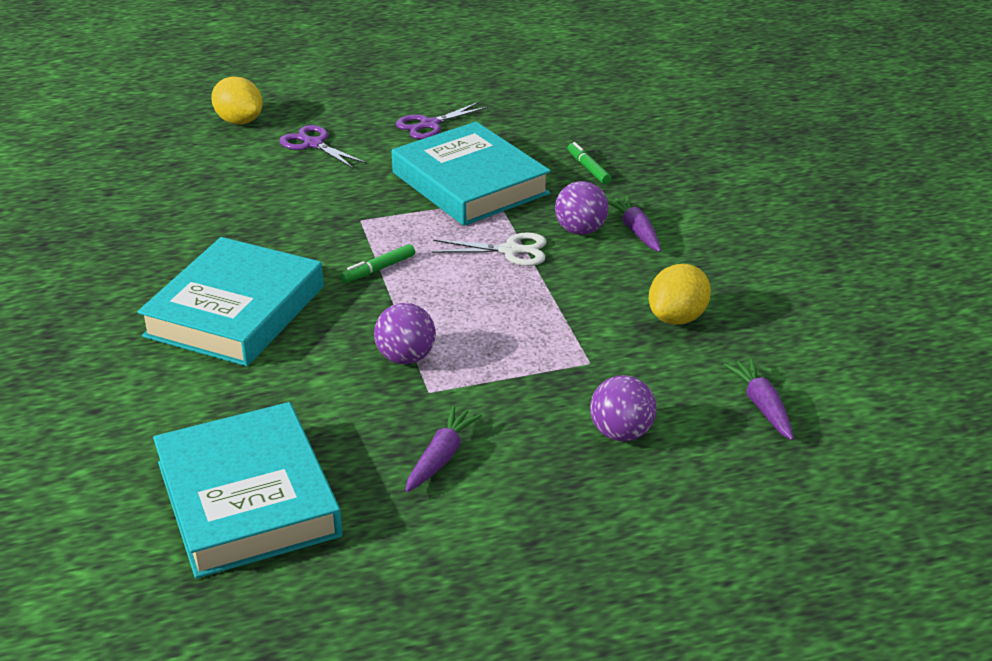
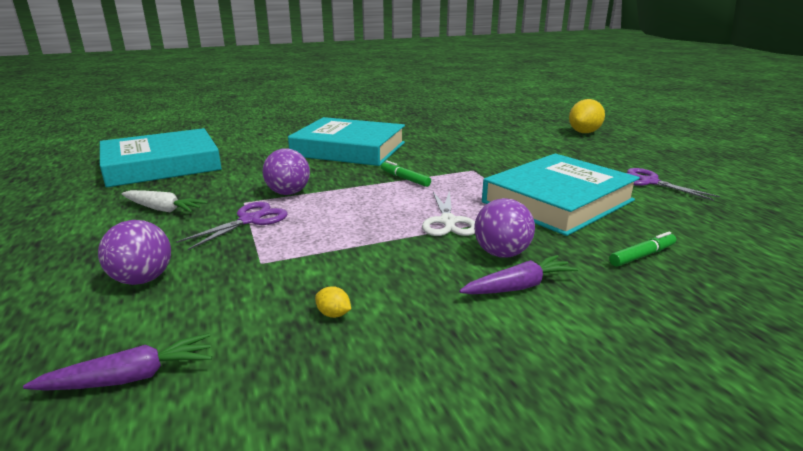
camera: 85 degrees right, 10 degrees down
purple scissors [279,125,366,168] -> purple scissors moved to [176,202,288,250]
purple carrot [405,406,482,492] -> white carrot [121,190,208,213]
yellow lemon [649,264,711,325] -> yellow lemon [315,286,351,318], size x0.43

